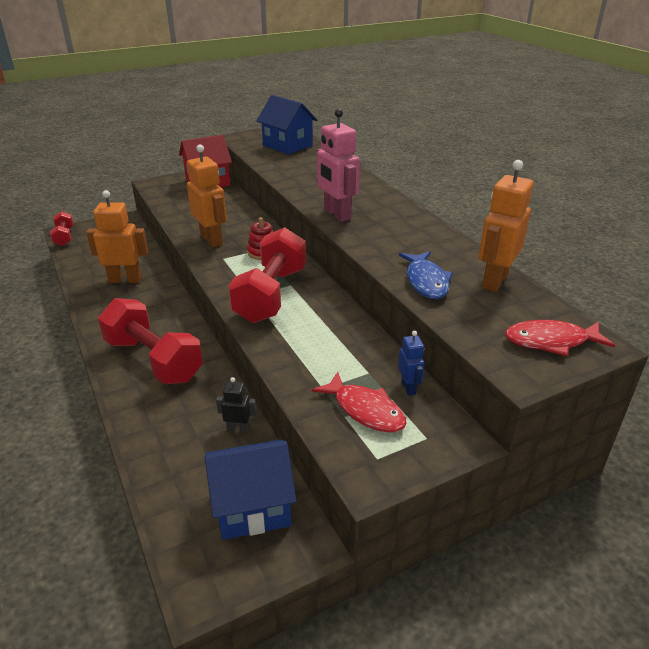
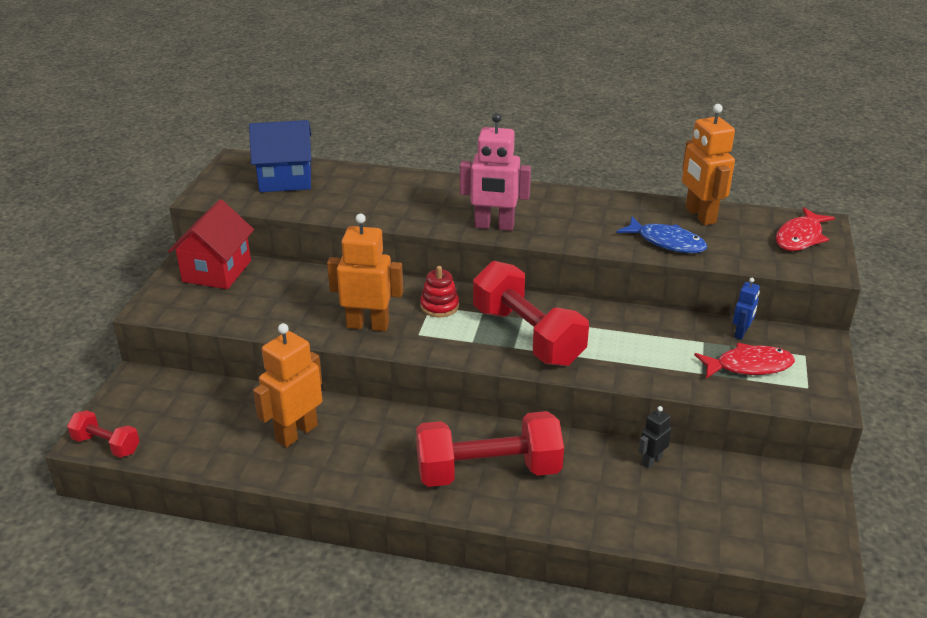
camera: 50 degrees left, 0 degrees up
blue house [205,440,296,540] -> none
blue robot [398,331,425,396] -> blue robot turned 90 degrees clockwise [733,278,760,340]

